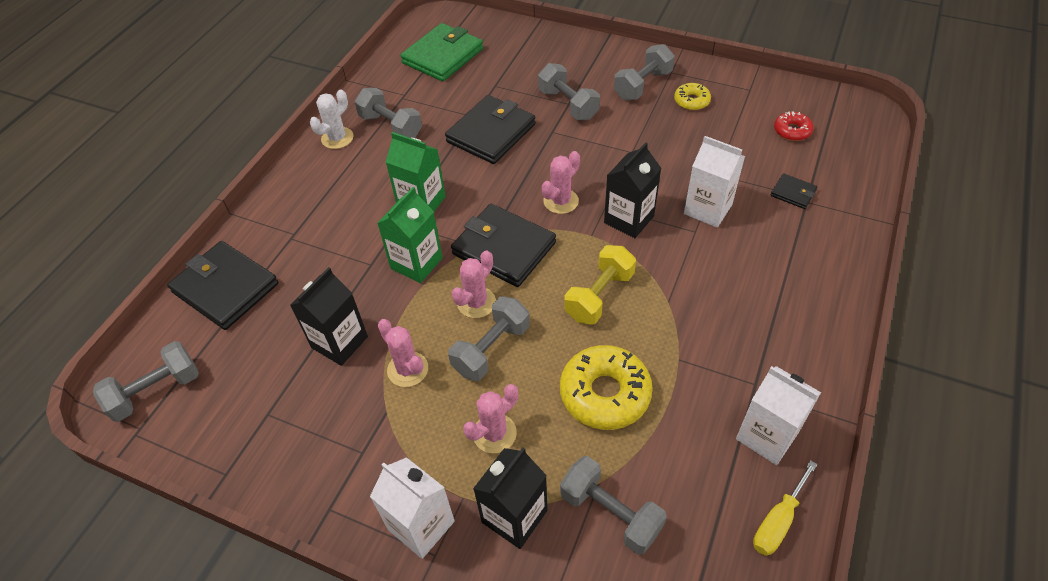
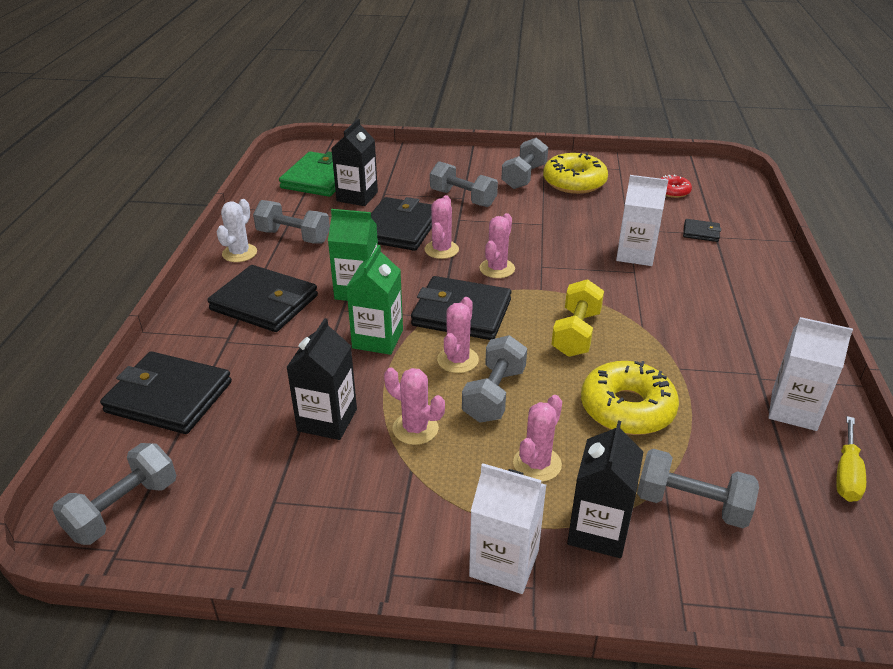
camera: 20 degrees left, 15 degrees down
black carton [604,142,661,238] -> black carton moved to [332,119,378,206]
yellow donut [674,83,711,110] -> yellow donut [543,152,608,194], size x1.88
none -> black wallet [207,265,318,332]
none -> pink cactus [425,195,459,259]

